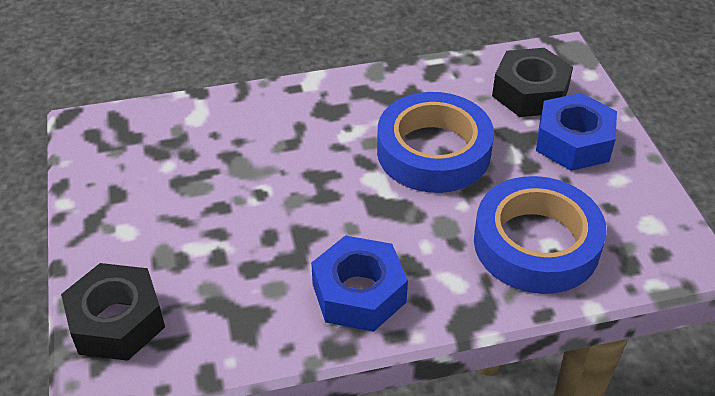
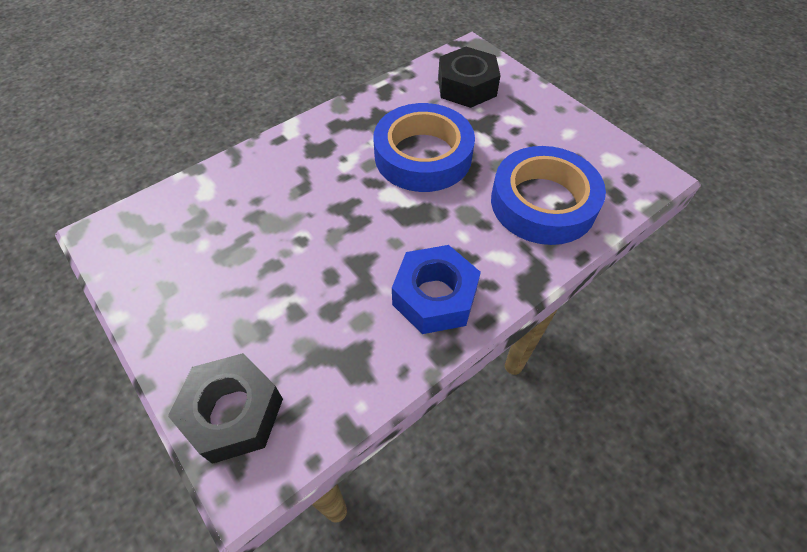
camera: 25 degrees left, 10 degrees up
blue nut [536,93,617,171] -> none

